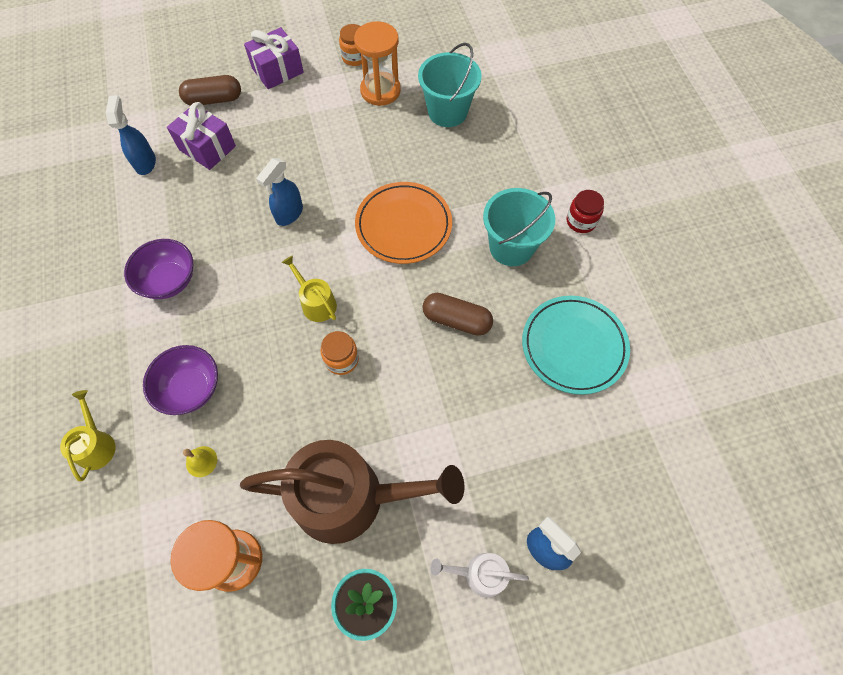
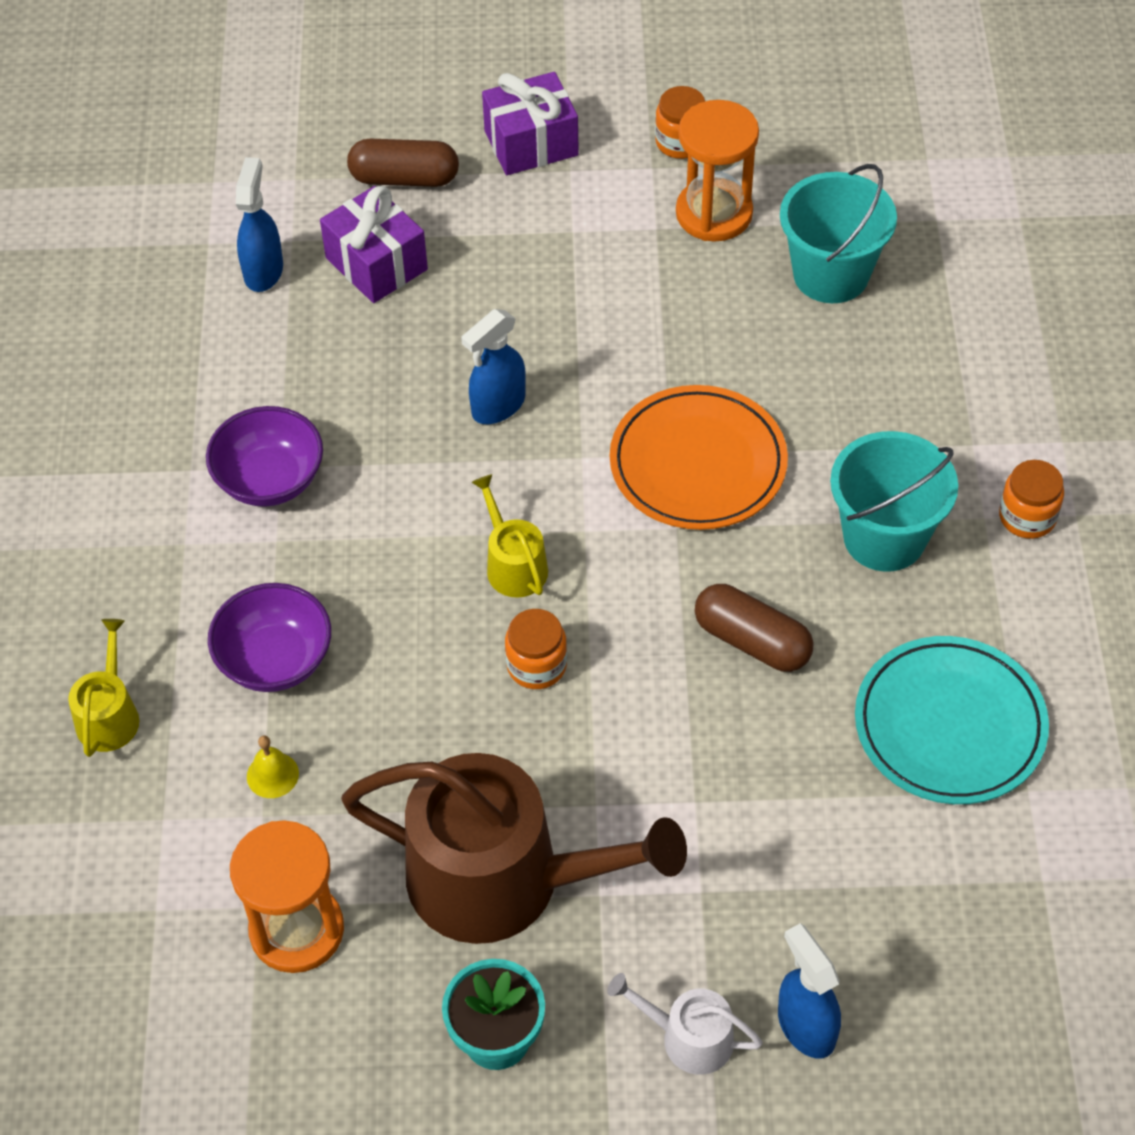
camera: 15 degrees right, 10 degrees down
red jar [566,190,604,233] -> orange jar [999,460,1064,539]

